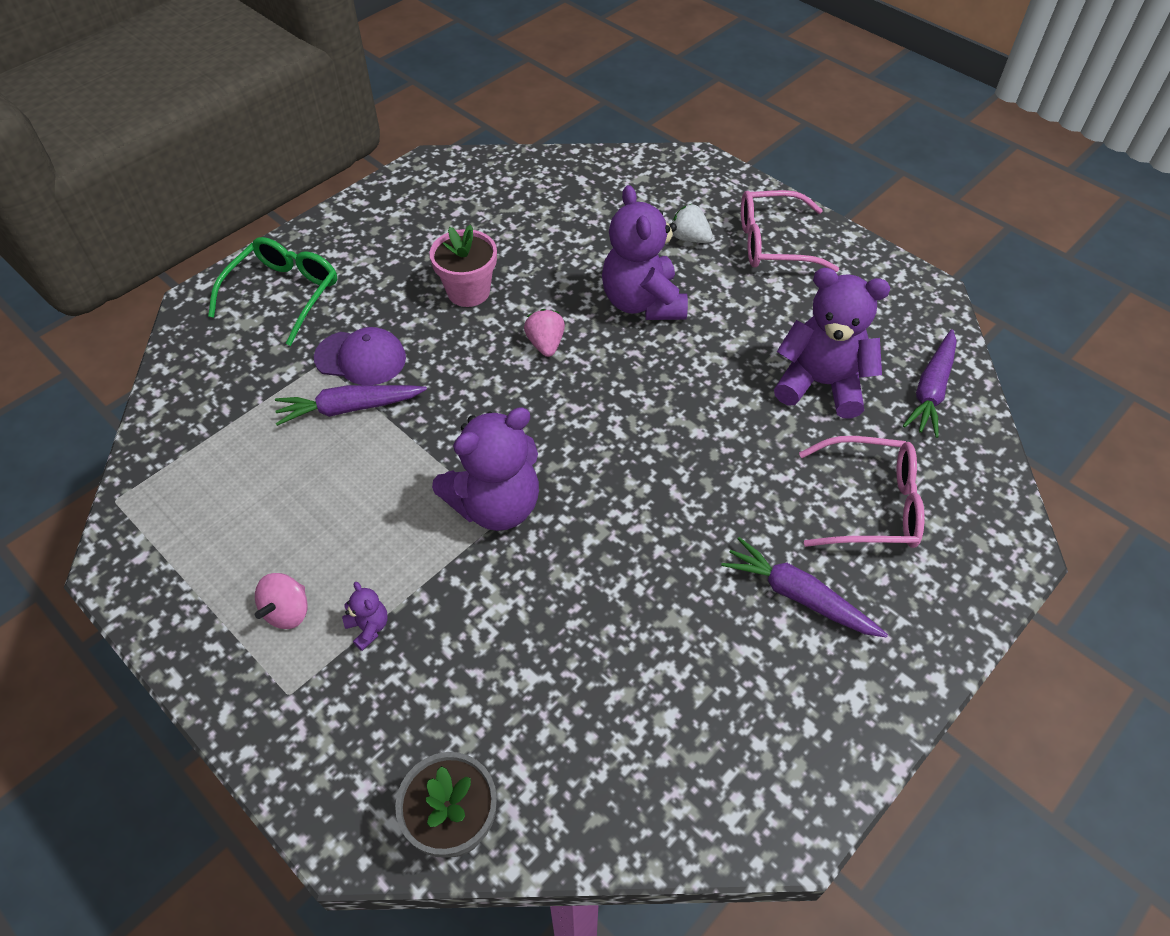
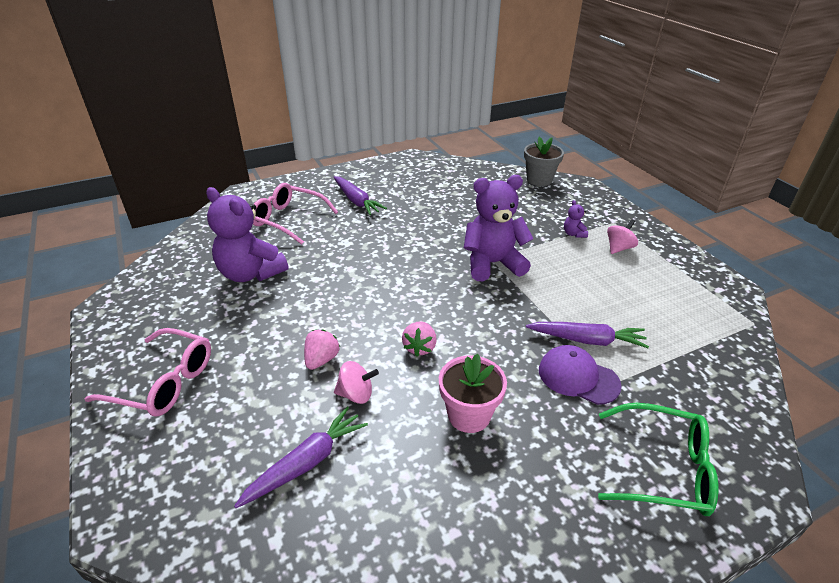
camera: 160 degrees left, 15 degrees down
green glasses [208,237,337,346] -> green glasses turned 120 degrees counterclockwise [598,403,718,516]
purple teddy bear [602,185,688,320] -> pink strawberry [304,329,340,370]
white strawberry [672,204,713,243] -> none
purple carrot [903,329,956,438] -> purple carrot moved to [234,406,368,508]
none -> pink spinning top [334,361,379,404]

